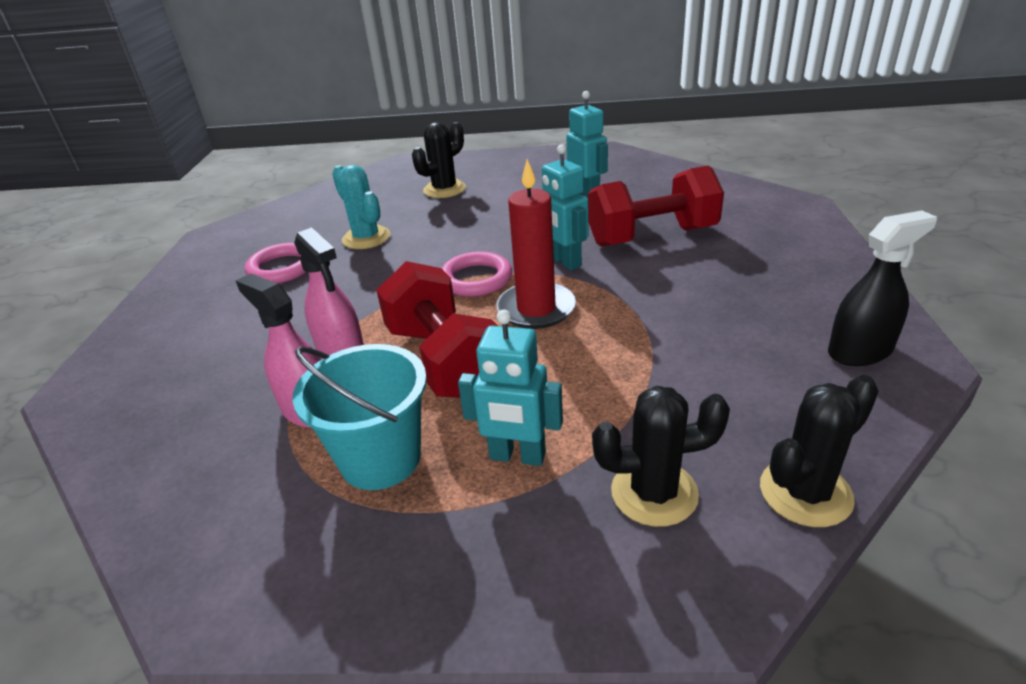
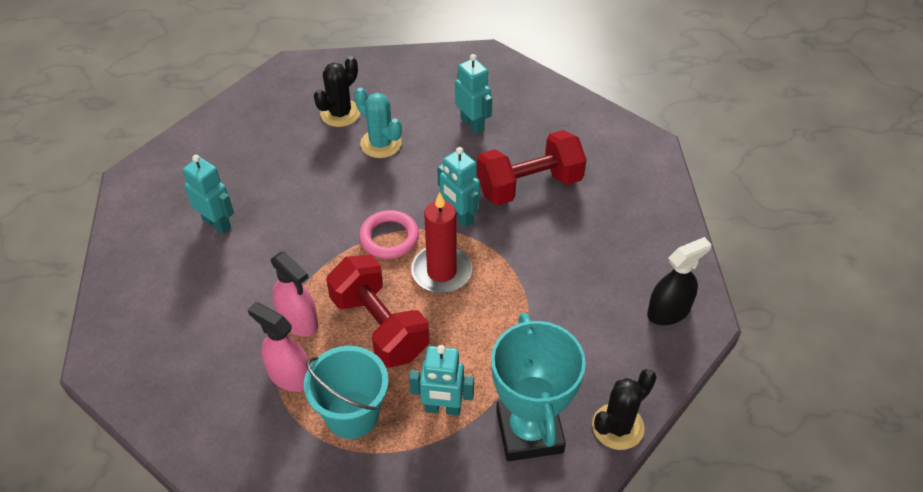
camera: 10 degrees left, 15 degrees up
pink ring [245,243,307,284] -> turquoise robot [183,155,234,234]
turquoise cactus [332,165,390,249] -> turquoise cactus moved to [354,88,402,158]
black cactus [592,386,730,527] -> turquoise trophy [491,313,586,461]

